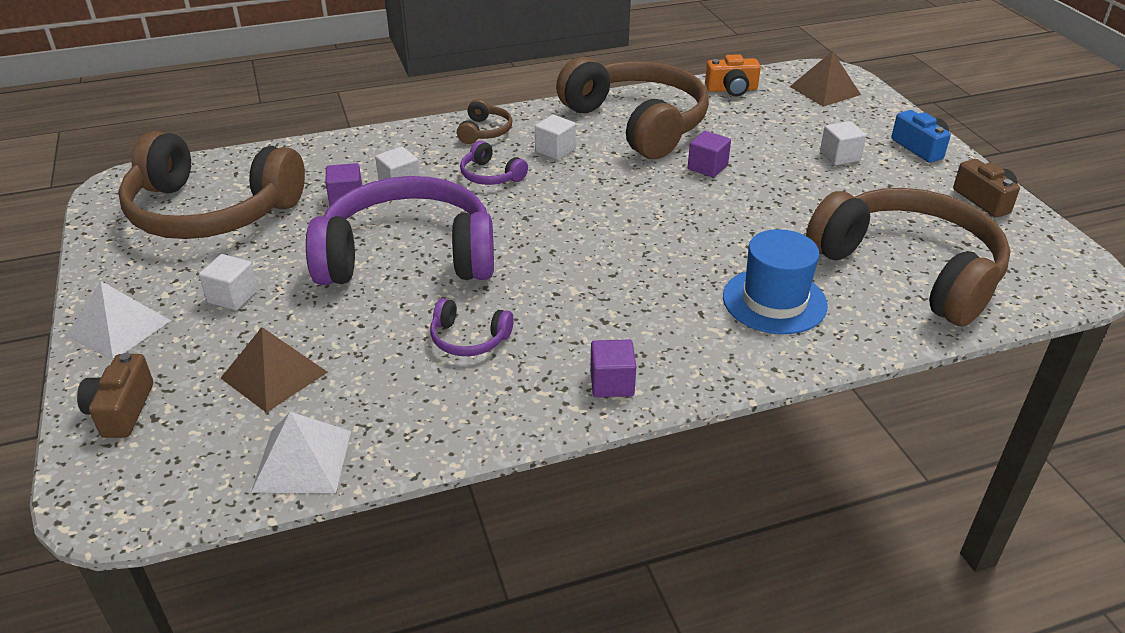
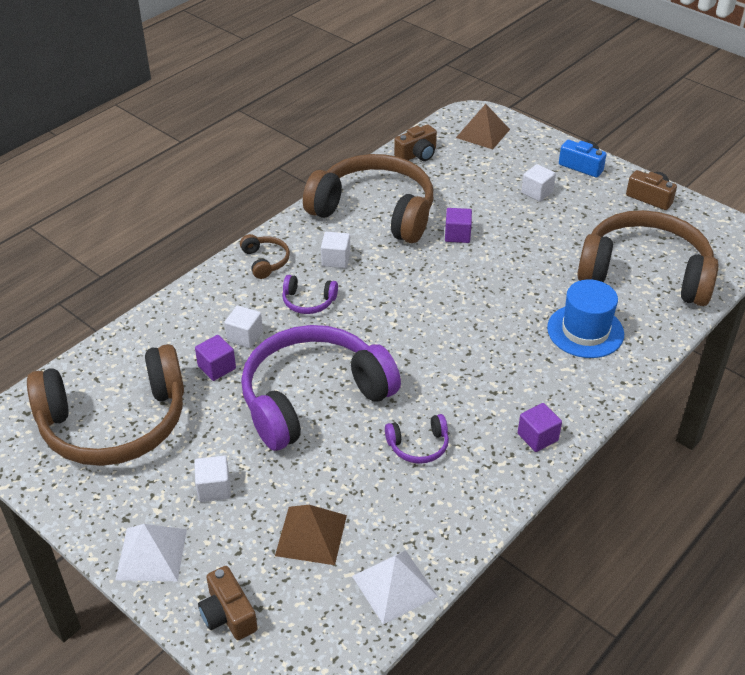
camera: 30 degrees left, 5 degrees up
orange camera [705,54,761,96] -> brown camera [394,124,437,161]

